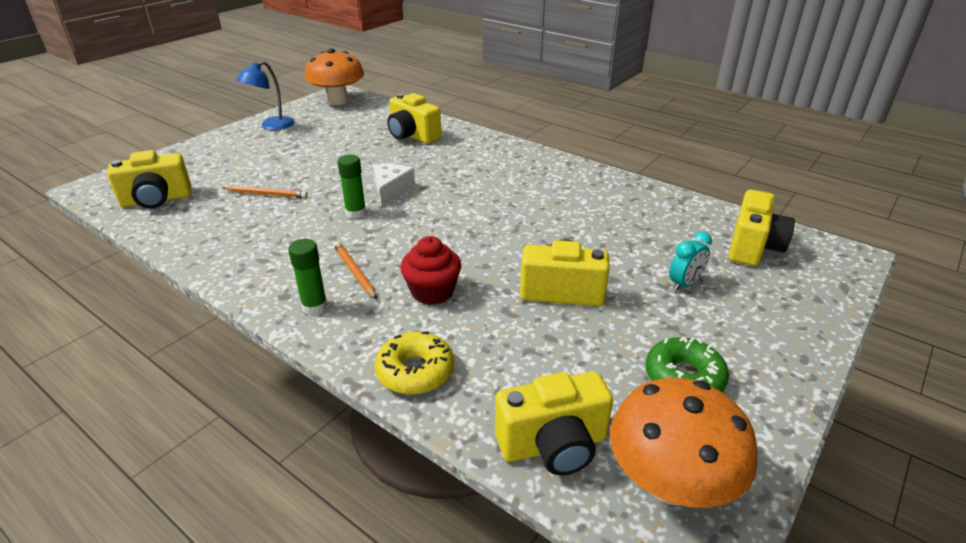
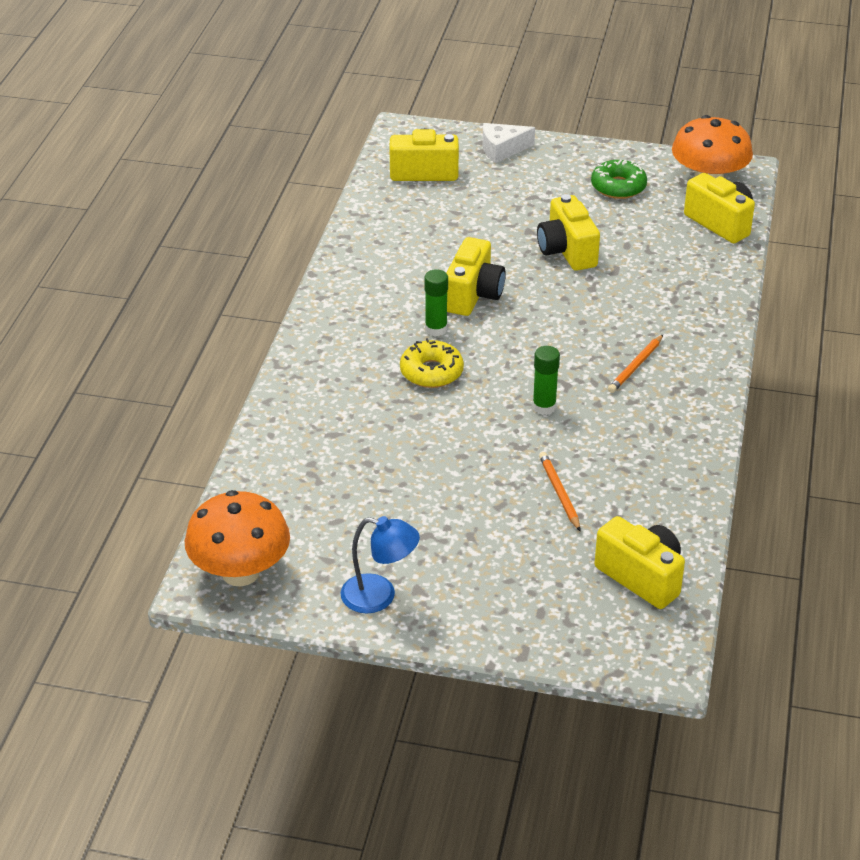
camera: 115 degrees left, 5 degrees up
green glue stick [288,239,328,315] -> green glue stick moved to [424,269,448,336]
white cheese [373,164,415,207] -> white cheese moved to [482,123,535,163]
yellow donut [375,331,454,395] -> yellow donut moved to [400,338,464,388]
yellow camera [387,93,441,144] -> yellow camera moved to [446,237,506,316]
red cupcake [400,236,461,305] -> none
turquoise clock [669,231,712,291] -> none

